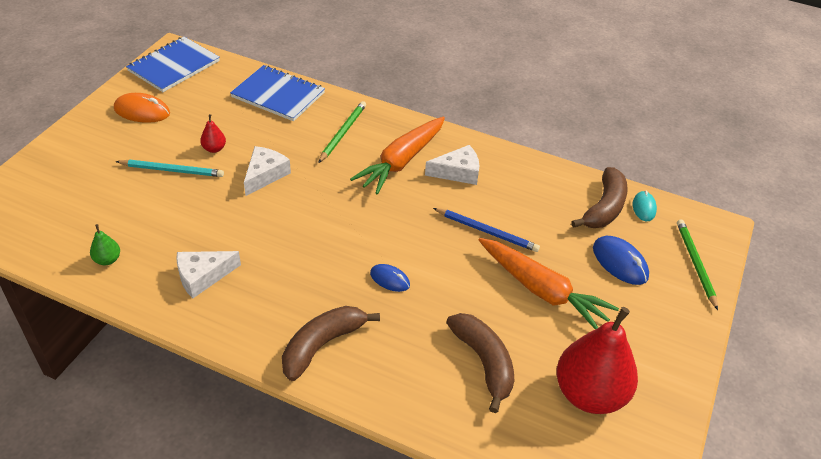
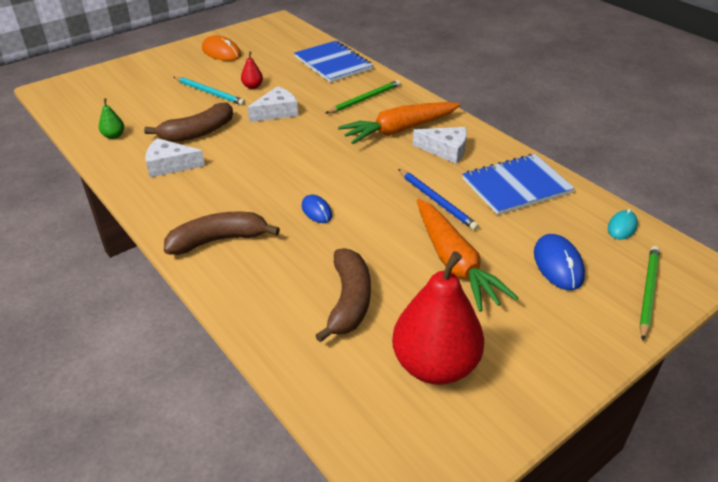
camera: 30 degrees right, 5 degrees down
blue notebook [126,37,220,92] -> blue notebook moved to [462,154,575,215]
brown banana [571,167,628,228] -> brown banana moved to [144,102,233,142]

